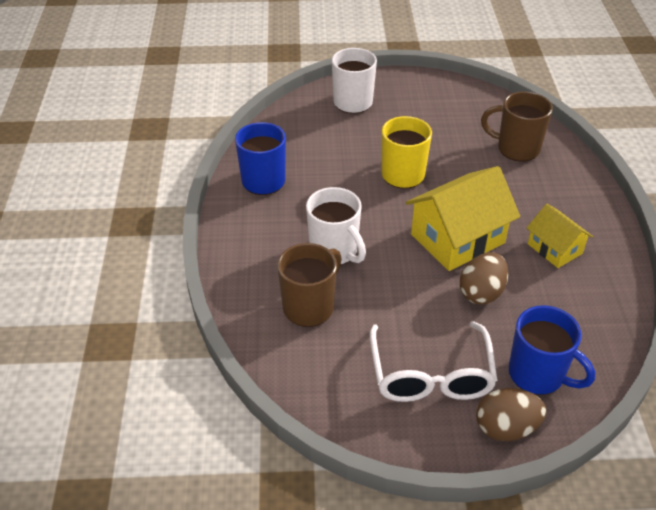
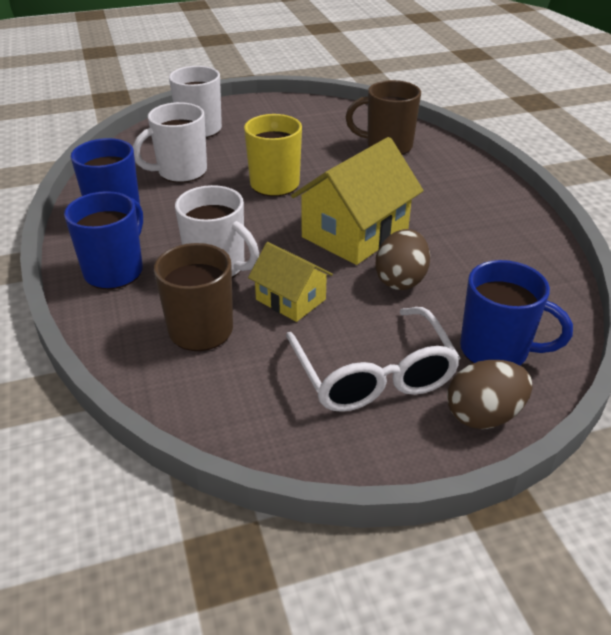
camera: 15 degrees left, 5 degrees down
yellow house [527,204,593,268] -> yellow house moved to [248,242,333,322]
none -> blue mug [64,191,143,289]
none -> white mug [133,102,207,183]

